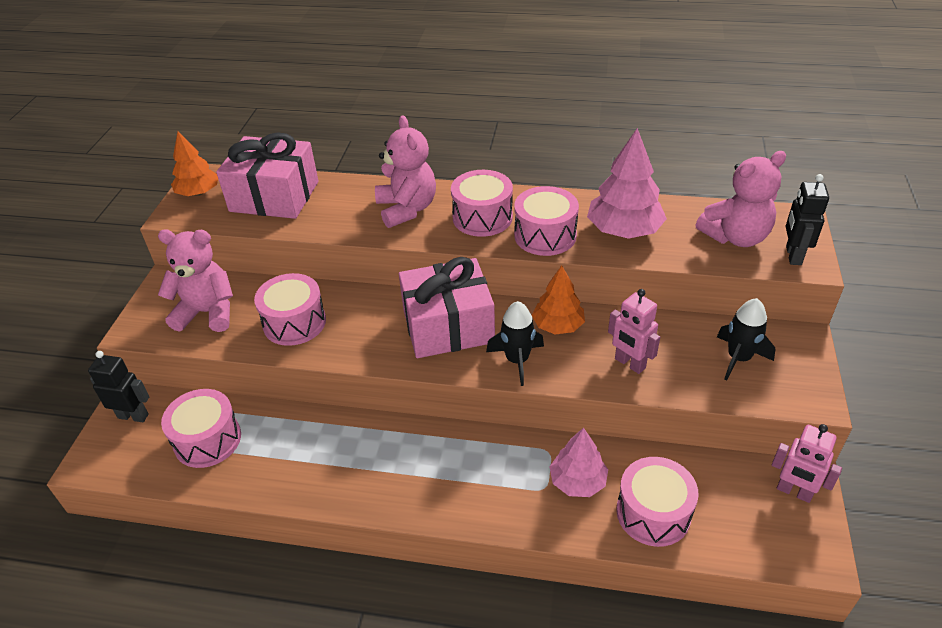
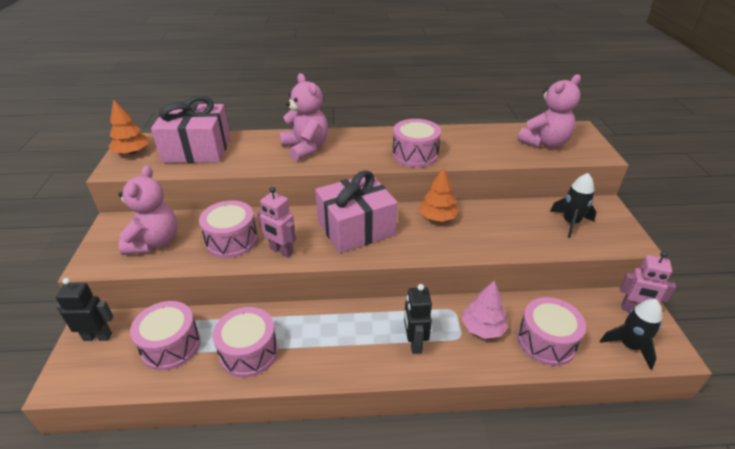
camera: 15 degrees left, 5 degrees down
pink teddy bear [158,229,233,332] -> pink teddy bear turned 105 degrees clockwise [118,165,177,255]
pink drum [451,170,513,237] -> pink drum moved to [213,307,278,378]
black rocket [486,301,544,386] -> black rocket moved to [600,299,662,370]
pink tree [587,128,667,239] -> none
pink robot [608,289,660,374] -> pink robot moved to [257,187,296,257]
black robot [786,174,829,265] -> black robot moved to [404,284,432,354]

